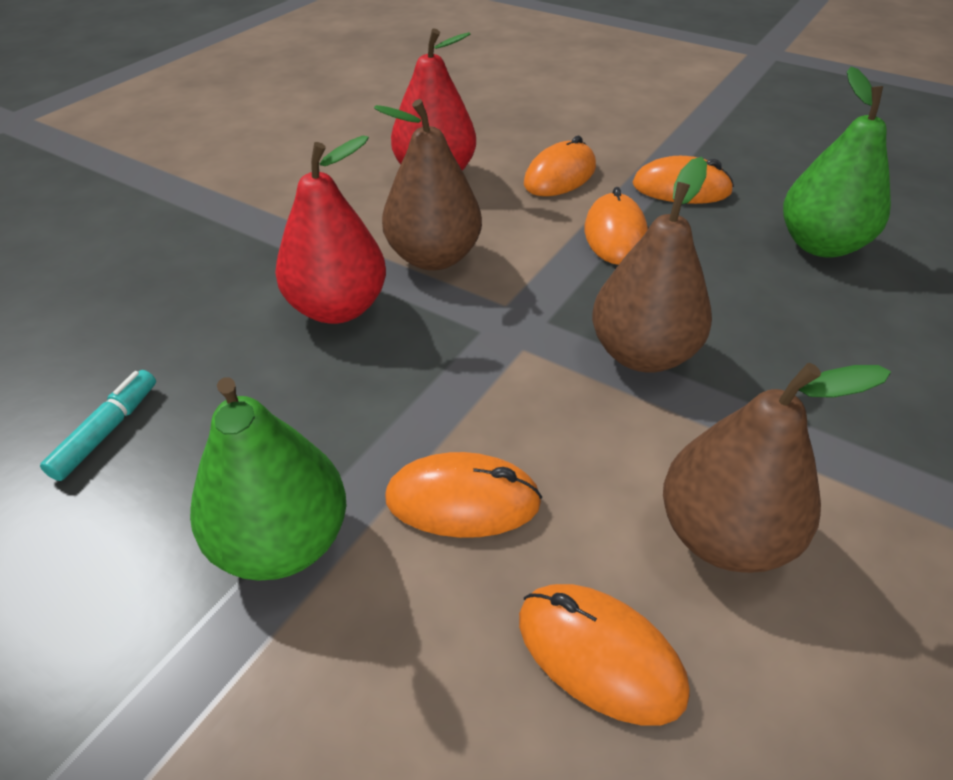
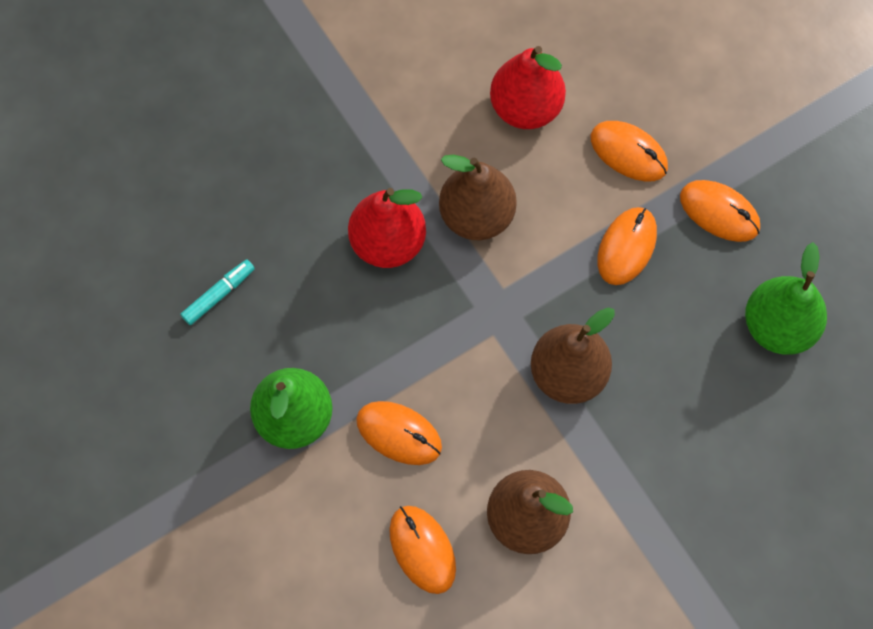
camera: 25 degrees right, 25 degrees up
orange mouse [524,136,596,196] -> orange mouse turned 60 degrees clockwise [591,121,668,182]

